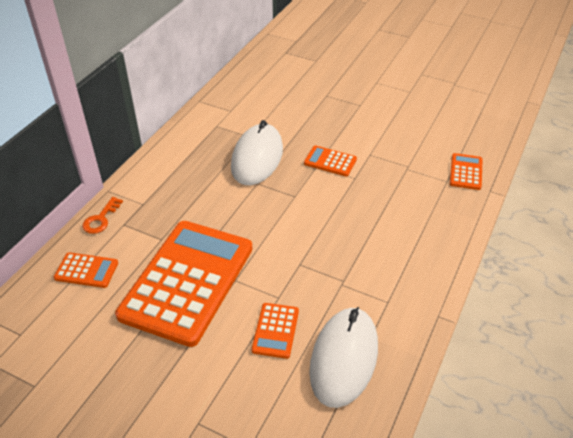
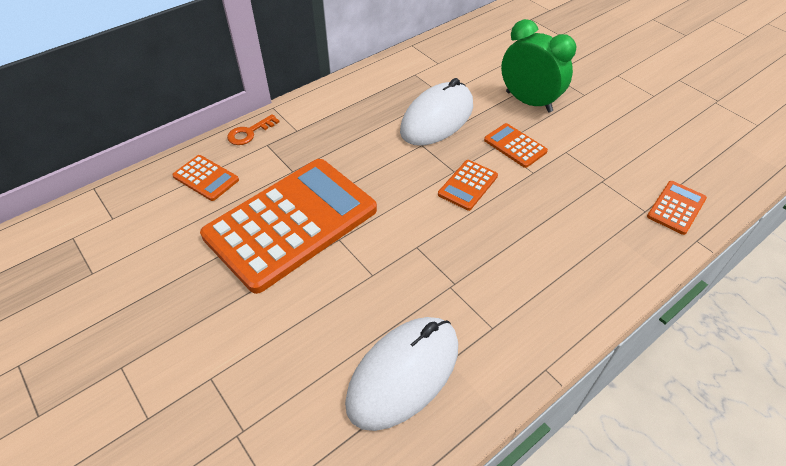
camera: 25 degrees right, 5 degrees up
orange calculator [251,303,299,359] -> orange calculator moved to [438,160,498,211]
none -> green clock [501,19,576,113]

